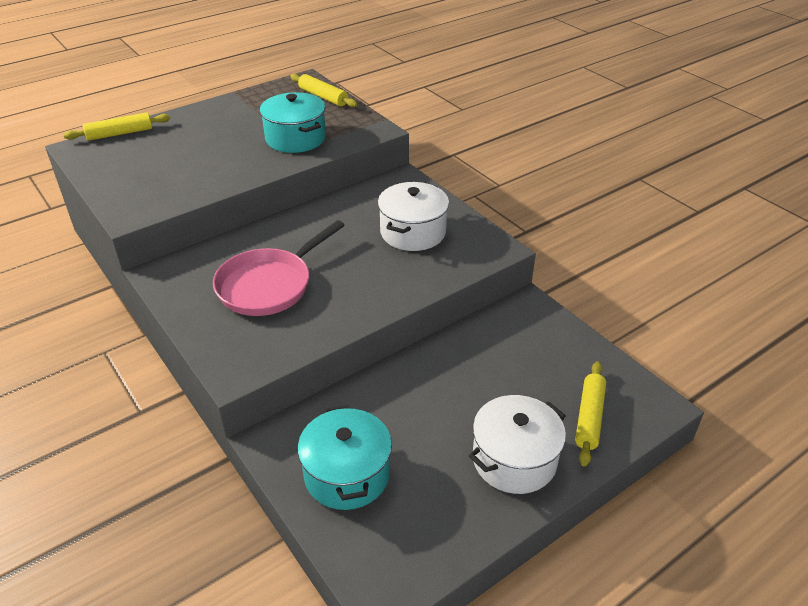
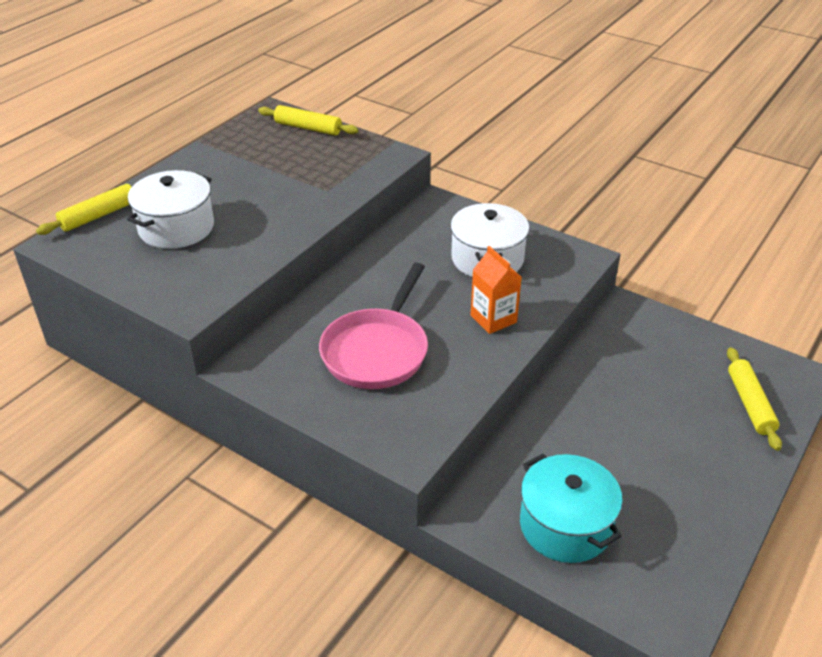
camera: 20 degrees left, 0 degrees up
turquoise pot [260,92,326,153] -> none
white pot [469,395,566,494] -> white pot moved to [127,170,214,249]
none -> orange carton [471,246,522,334]

